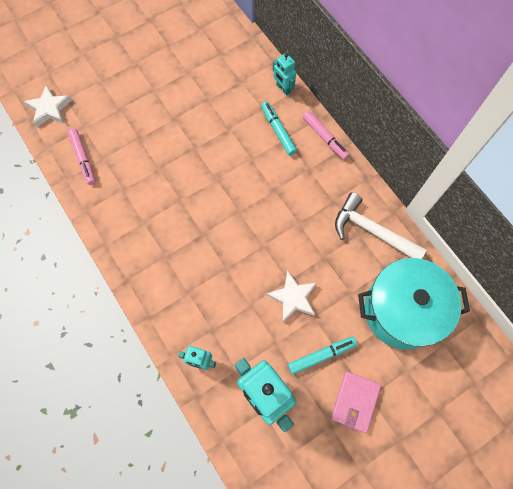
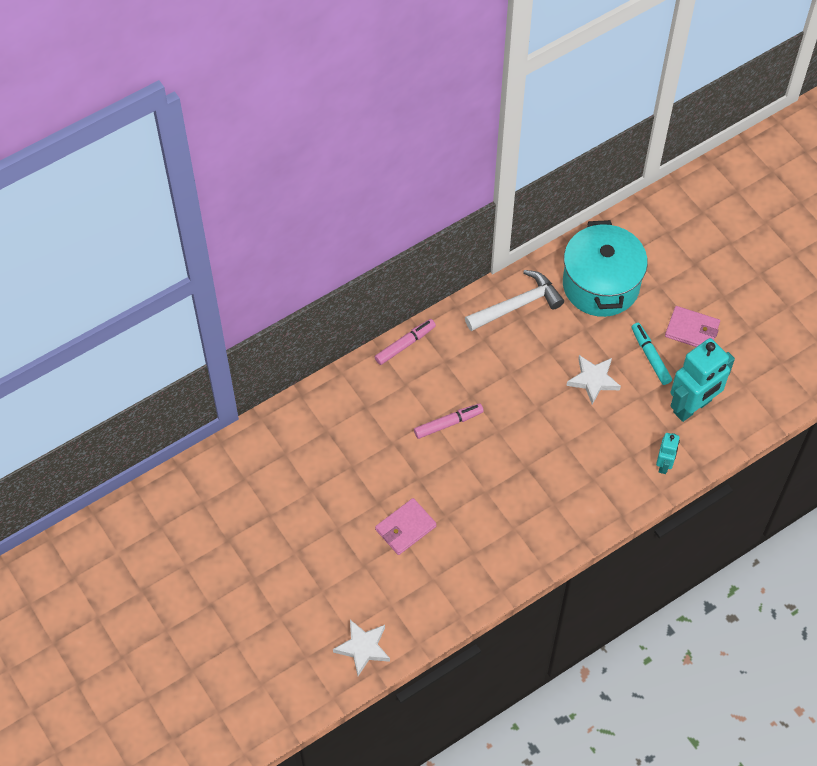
camera: 90 degrees left, 10 degrees down
pink marker [68,128,96,185] -> pink marker moved to [414,403,484,439]
turquoise marker [261,102,297,155] -> none
turquoise robot [273,53,296,95] -> none
white hammer [335,192,426,259] -> white hammer turned 150 degrees counterclockwise [465,270,564,331]
none -> pink wallet [375,498,437,555]

